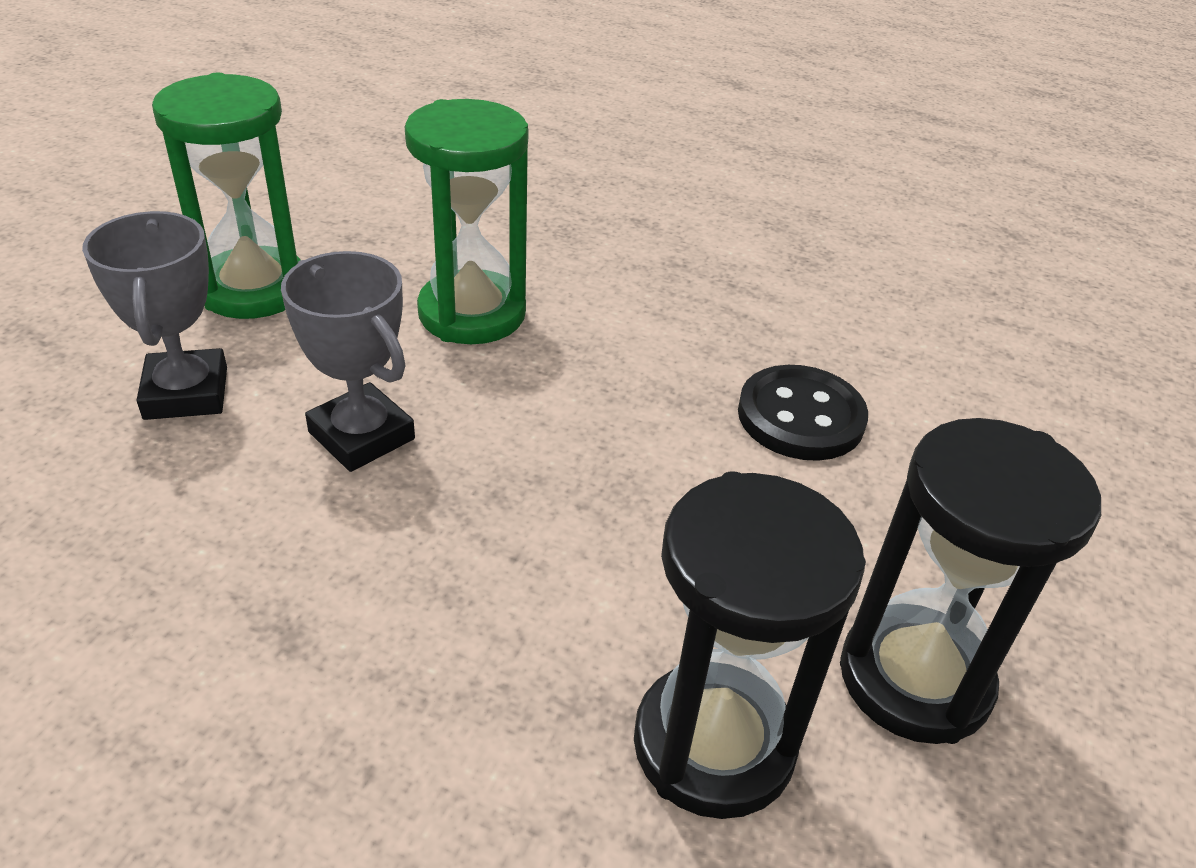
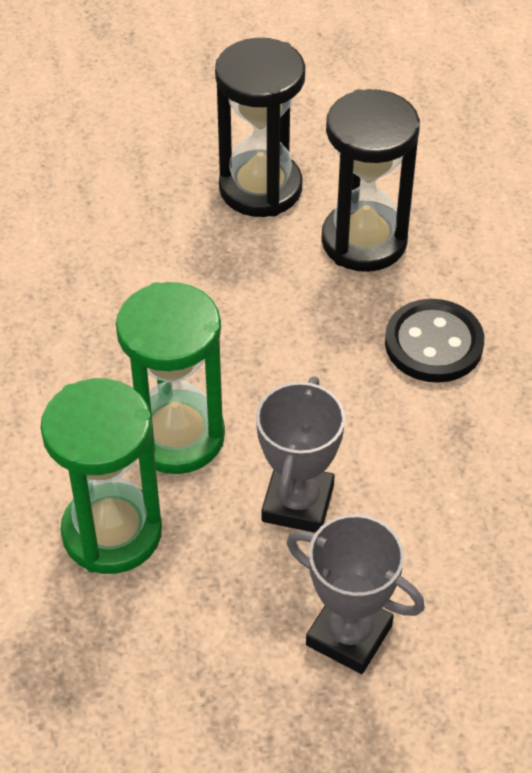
camera: 120 degrees left, 10 degrees up
grey trophy [82,211,227,420] -> grey trophy turned 75 degrees clockwise [287,514,425,674]
green hourglass [152,72,301,319] -> green hourglass moved to [116,282,225,474]
black button [738,365,868,461] -> black button moved to [385,299,484,383]

